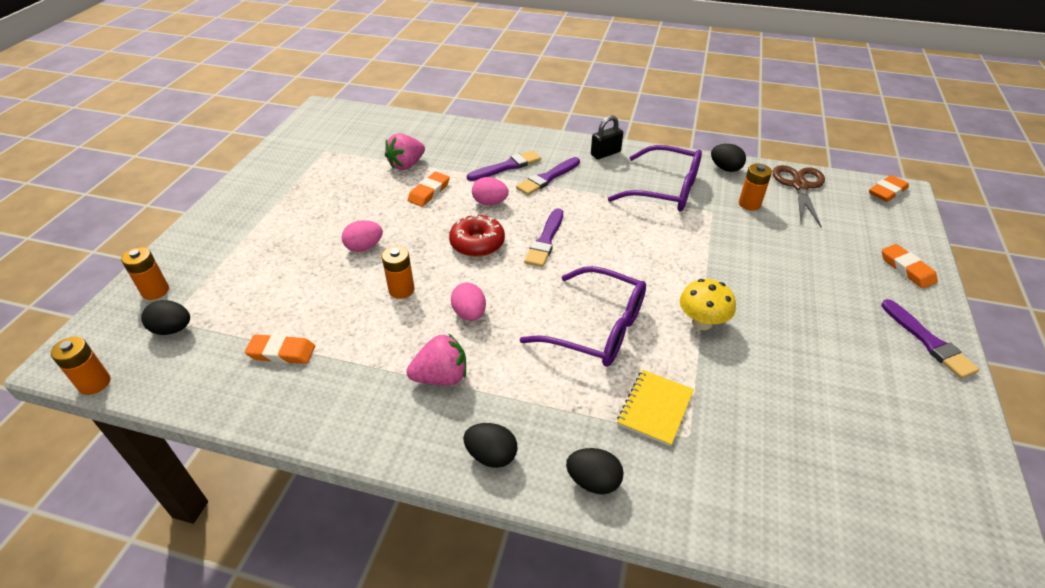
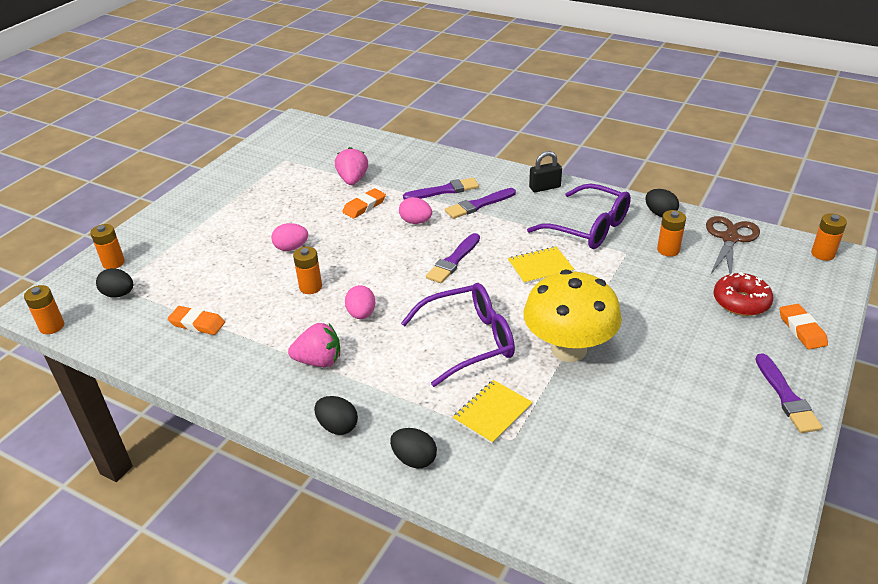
camera: 15 degrees right, 5 degrees down
pink strawberry [385,133,425,170] -> pink strawberry turned 120 degrees clockwise [335,147,368,185]
red donut [449,214,505,257] -> red donut moved to [713,272,773,316]
purple glasses [520,266,646,367] -> purple glasses turned 60 degrees counterclockwise [401,283,515,387]
yellow mushroom [680,279,736,330] -> yellow mushroom [524,270,622,362], size x1.85
orange eraser [869,175,909,202] -> orange battery [811,213,847,261]
none -> yellow notebook [508,246,574,284]

